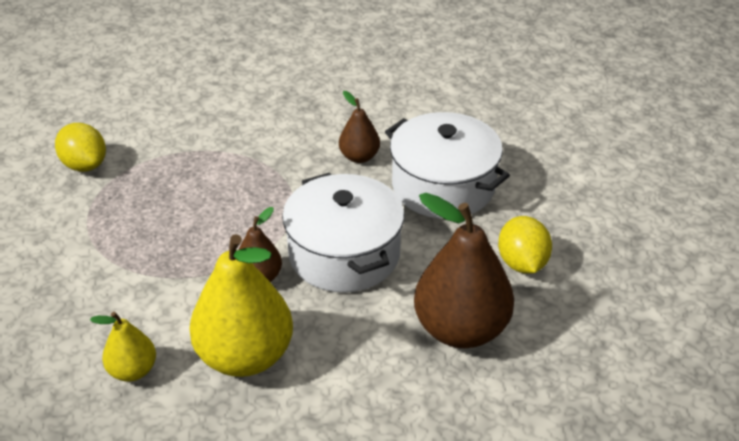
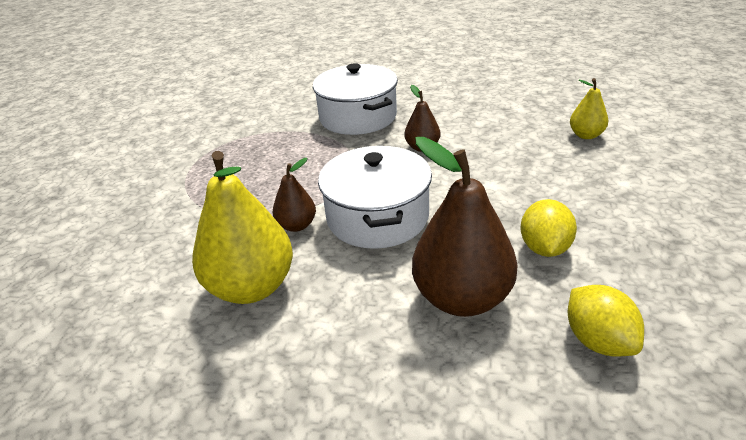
camera: 20 degrees right, 5 degrees down
yellow lemon [55,123,106,172] -> yellow lemon moved to [568,285,644,357]
yellow pear [90,312,156,381] -> yellow pear moved to [570,78,608,139]
white pot [385,112,510,219] -> white pot moved to [313,63,398,135]

